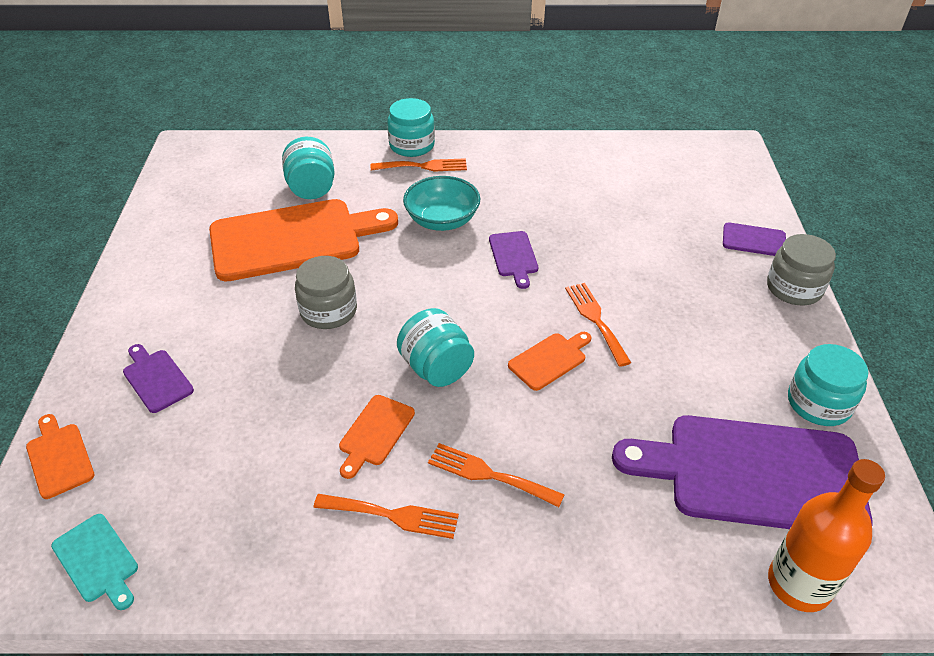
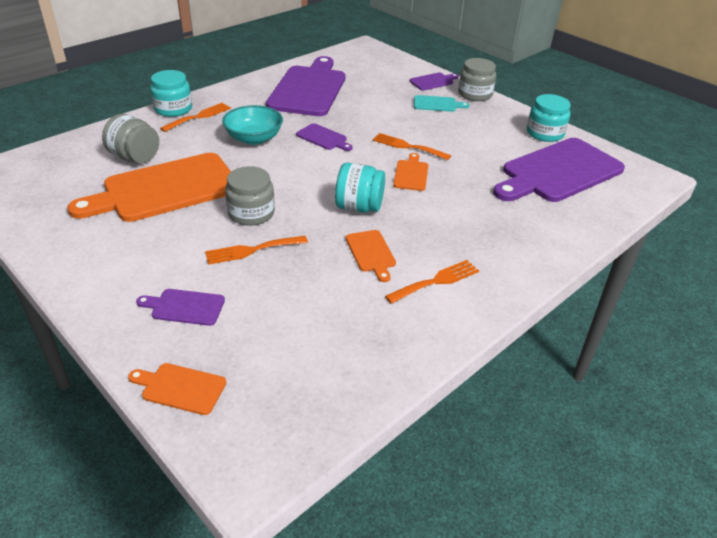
camera: 45 degrees left, 5 degrees down
turquoise cutting board [51,514,138,610] -> turquoise cutting board moved to [414,95,470,112]
orange cutting board [209,199,398,282] -> orange cutting board turned 150 degrees counterclockwise [67,153,231,222]
turquoise jar [282,137,335,199] -> grey jar [102,114,159,163]
orange fork [428,443,565,507] -> orange fork moved to [205,236,308,265]
orange bottle [768,459,885,612] -> none
none -> purple cutting board [266,56,346,116]

